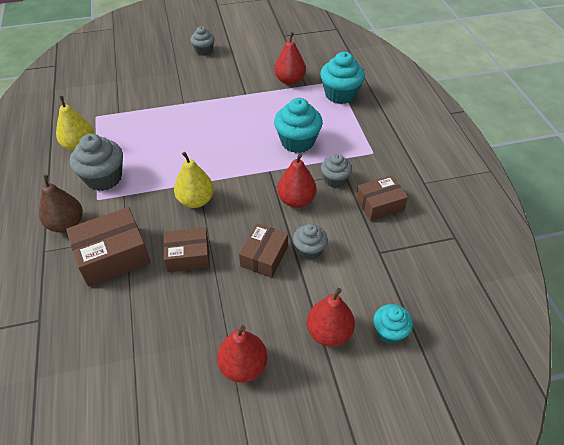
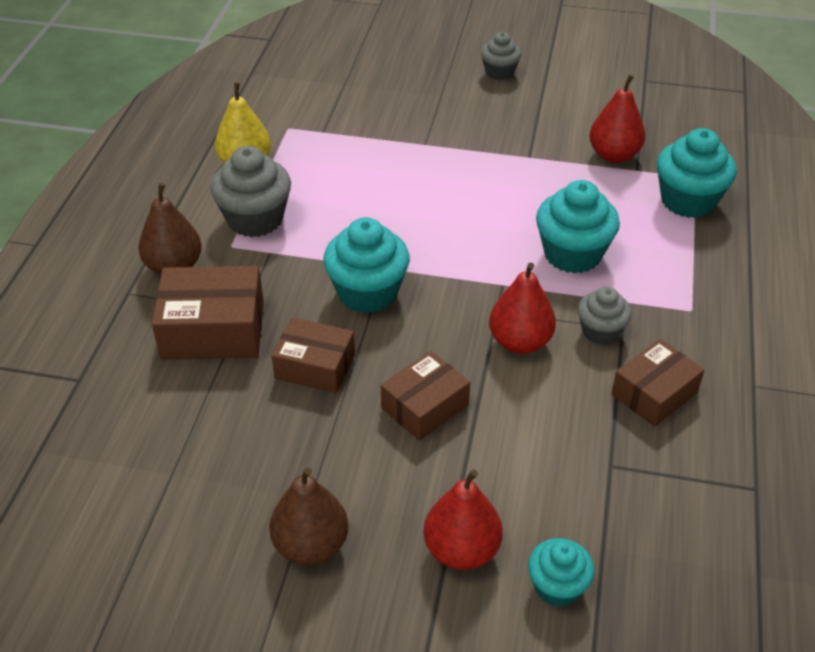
camera: 25 degrees right, 5 degrees down
yellow pear [174,152,214,208] -> turquoise cupcake [323,217,410,313]
red pear [217,325,268,383] -> brown pear [269,467,348,565]
grey cupcake [293,224,328,260] -> none
brown box [356,176,408,221] -> brown box turned 45 degrees counterclockwise [611,339,704,427]

